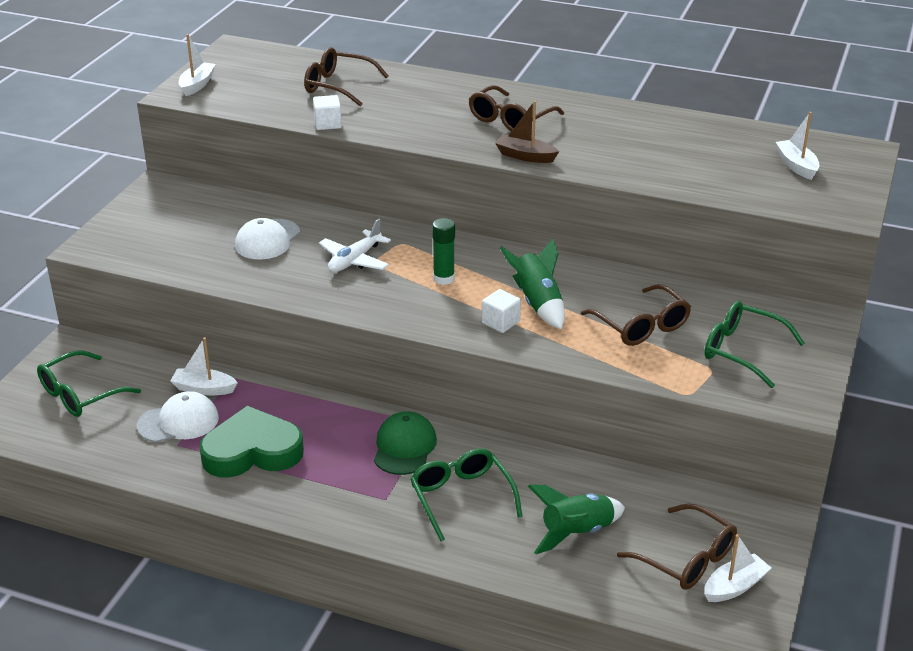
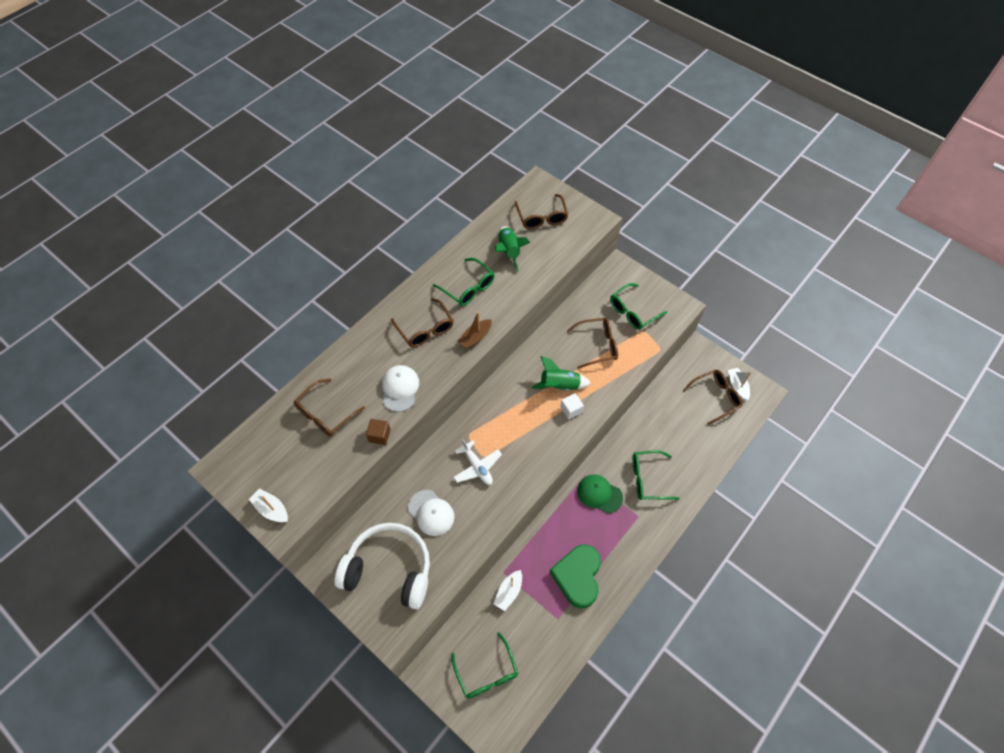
camera: 70 degrees left, 25 degrees up
white cap [137,391,219,442] -> white cap moved to [382,365,419,412]
white cube [313,95,342,130] -> brown cube [366,419,391,445]
green glue stick [432,218,455,285] -> none
green rocket [528,484,625,554] -> green rocket moved to [495,226,530,272]
white boat [776,112,819,180] -> brown glasses [515,194,568,229]
none -> white headphones [335,523,430,609]
none -> green glasses [433,258,494,306]

